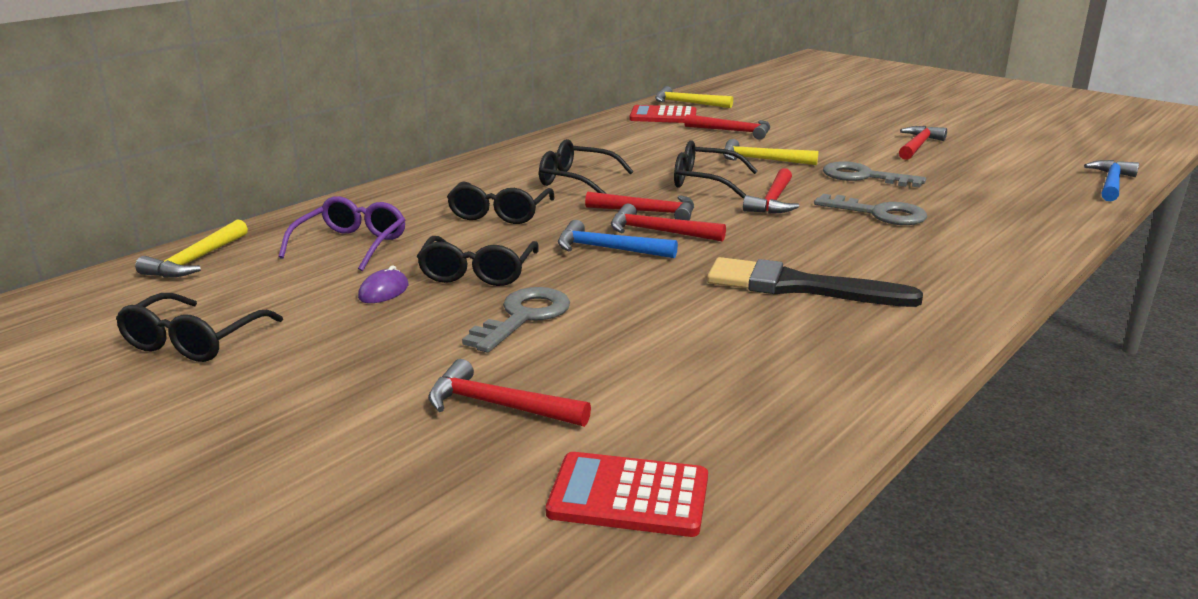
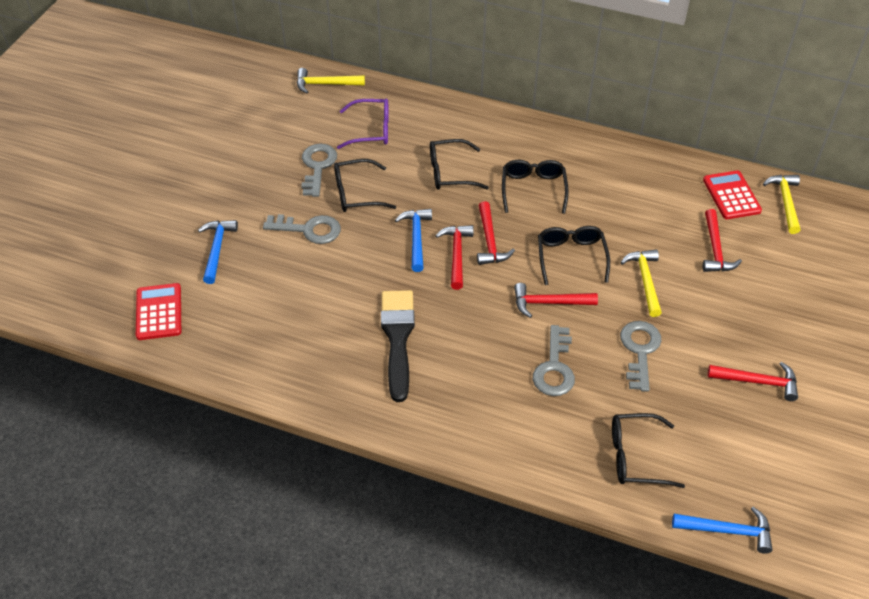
camera: 70 degrees right, 25 degrees up
black glasses [116,293,283,362] -> black glasses moved to [612,413,685,488]
purple mouse [358,265,408,303] -> grey key [301,144,337,197]
red hammer [428,359,591,427] -> blue hammer [198,220,238,284]

